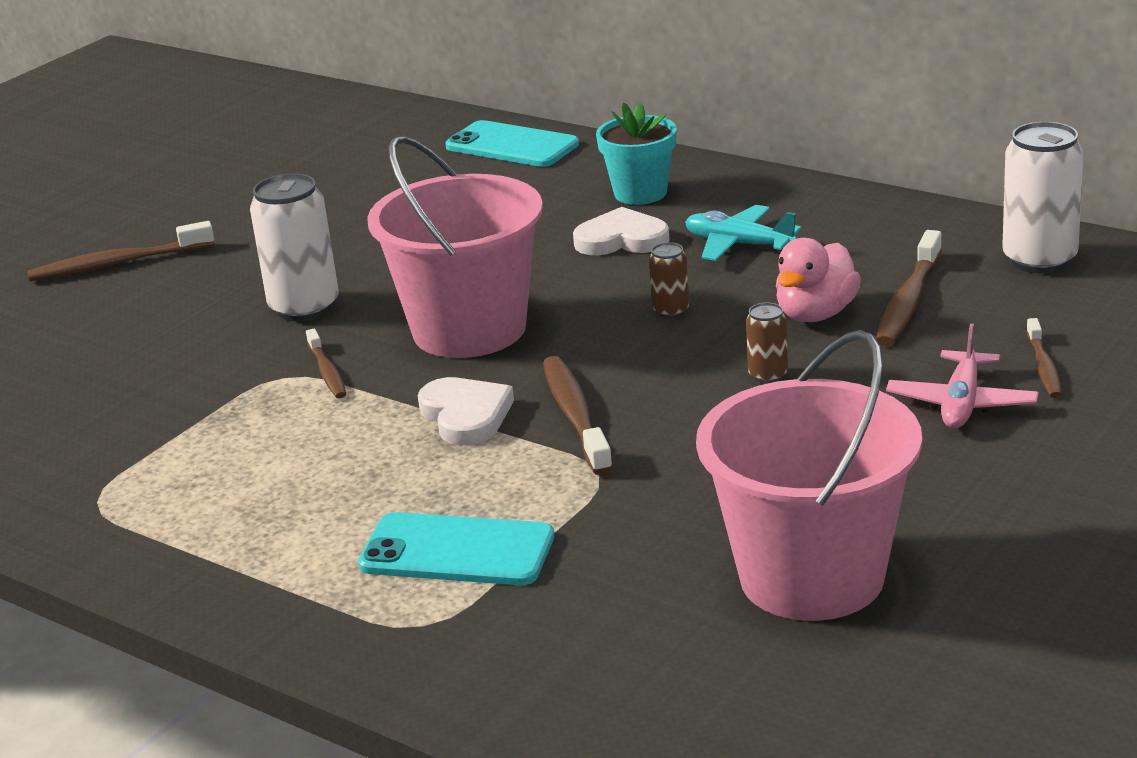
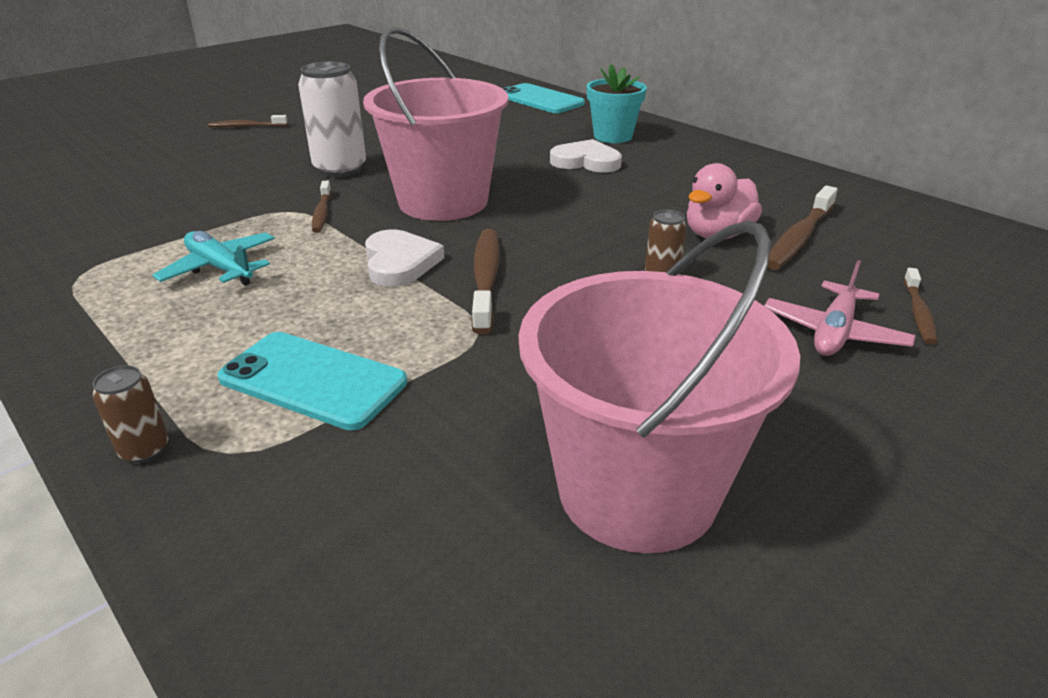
camera: 10 degrees right, 5 degrees up
brown toothbrush [27,221,214,281] -> brown toothbrush [208,115,288,128], size x0.60
brown can [649,242,689,318] -> brown can moved to [92,365,169,463]
turquoise plane [685,205,802,261] -> turquoise plane moved to [153,231,275,286]
white can [1002,122,1084,273] -> none

